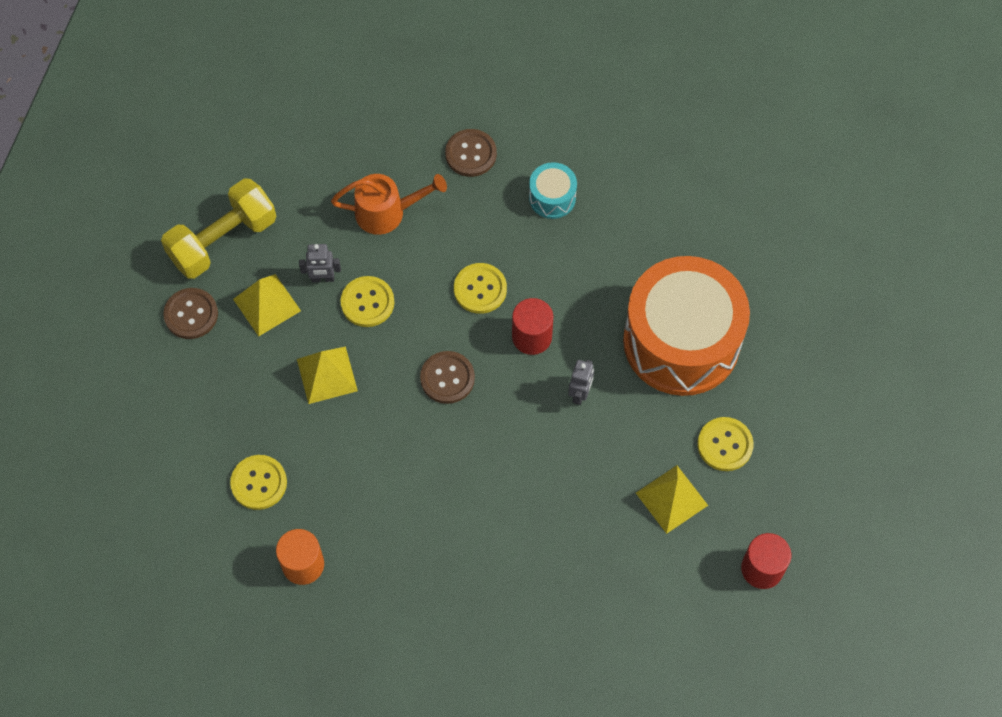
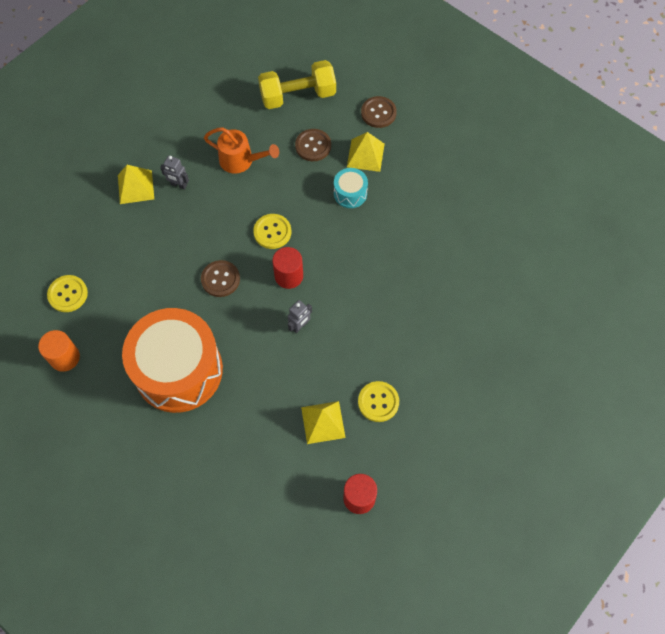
camera: 25 degrees right, 0 degrees up
yellow dumbbell [161,178,276,279] -> yellow dumbbell moved to [258,60,336,109]
brown button [163,288,218,339] -> brown button moved to [361,96,397,128]
yellow pyramid [297,347,358,404] -> yellow pyramid moved to [347,132,385,172]
yellow button [340,276,394,327] -> none
orange drum [623,256,750,396] -> orange drum moved to [122,308,223,413]

